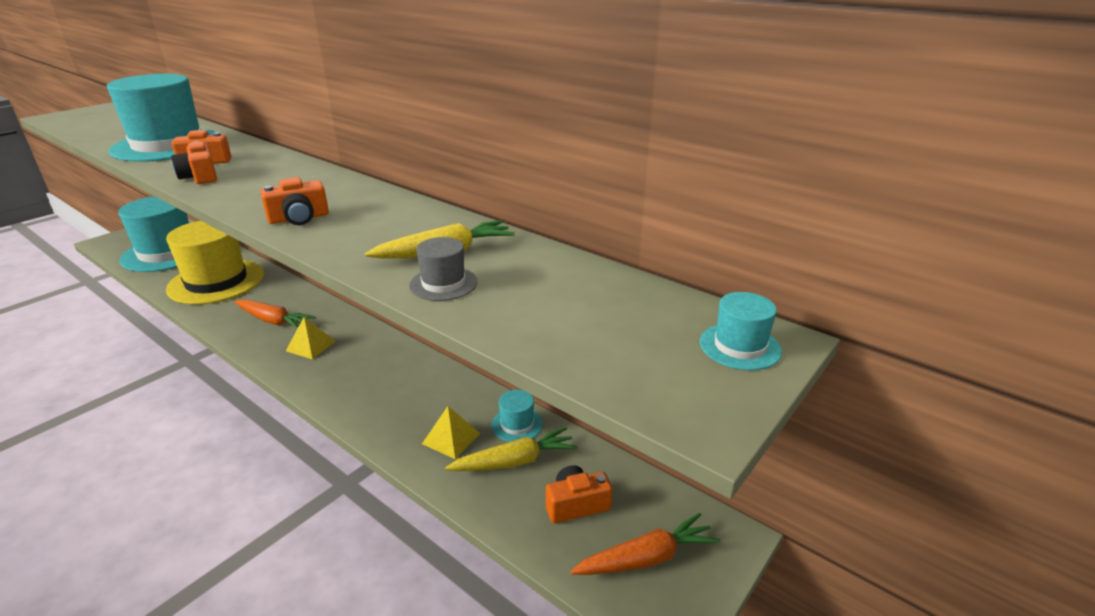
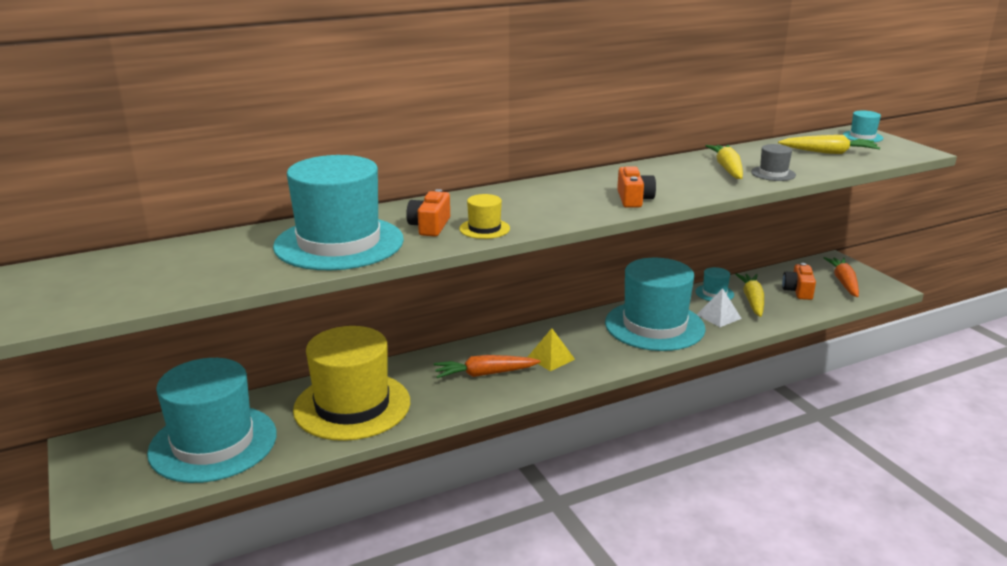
camera: 65 degrees left, 5 degrees down
orange camera [171,141,217,184] -> yellow hat [459,194,510,239]
orange carrot [235,299,316,329] -> orange carrot turned 150 degrees counterclockwise [434,355,541,378]
yellow pyramid [422,406,480,459] -> white pyramid [697,288,742,327]
none -> turquoise hat [605,258,706,351]
none -> yellow carrot [778,135,880,154]

